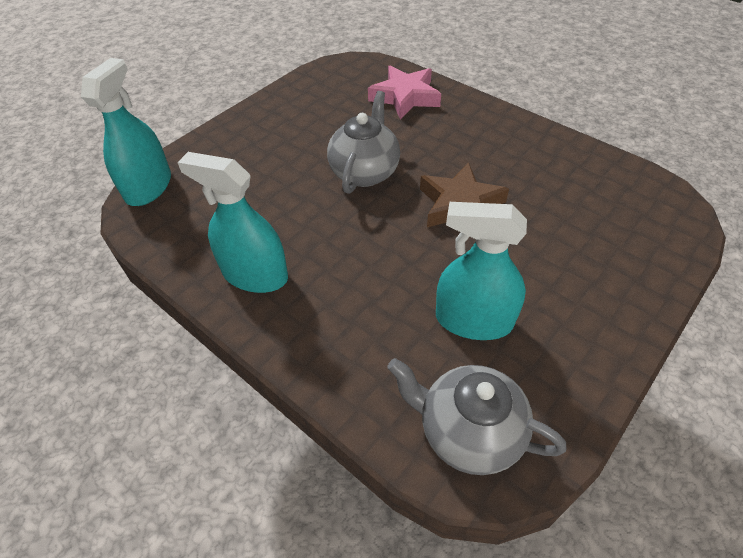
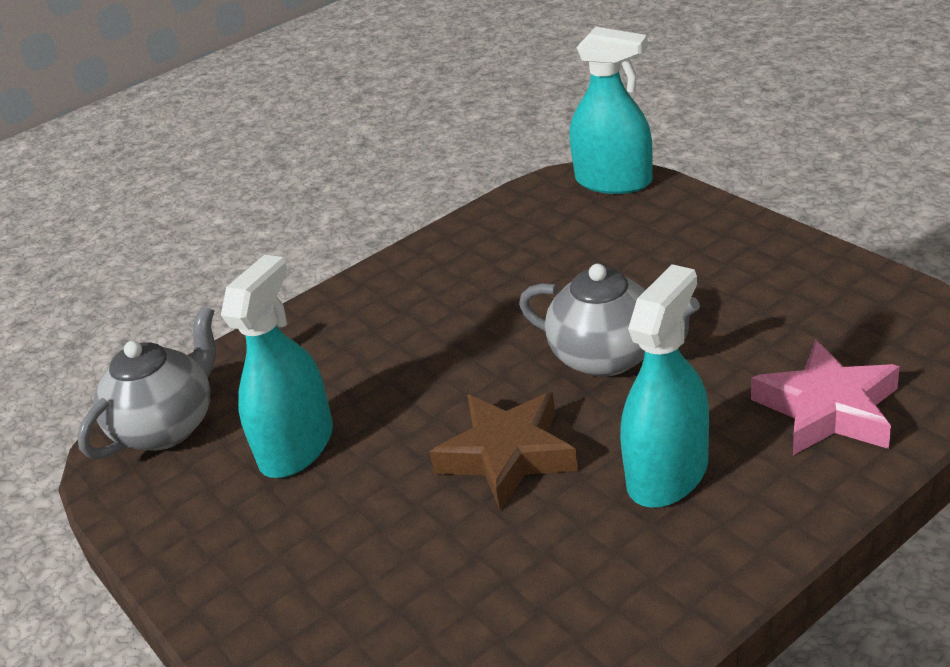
camera: 105 degrees right, 15 degrees down
turquoise spray bottle [178,152,288,293] -> turquoise spray bottle moved to [620,264,709,508]

